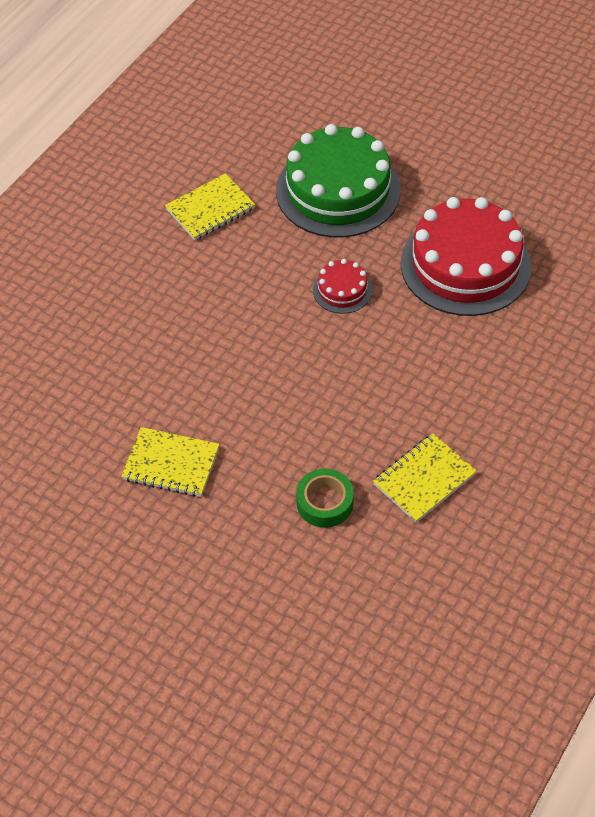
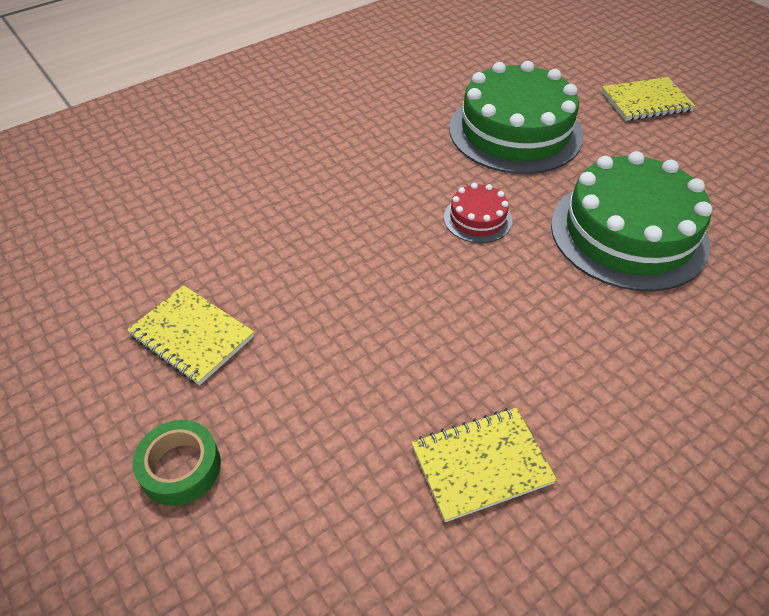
camera: 20 degrees right, 5 degrees down
yellow notebook [165,173,255,240] -> yellow notebook moved to [602,77,695,121]
green tape [296,469,354,528] -> green tape moved to [132,420,221,506]
red cake [401,197,532,316] -> green cake [551,151,712,292]

